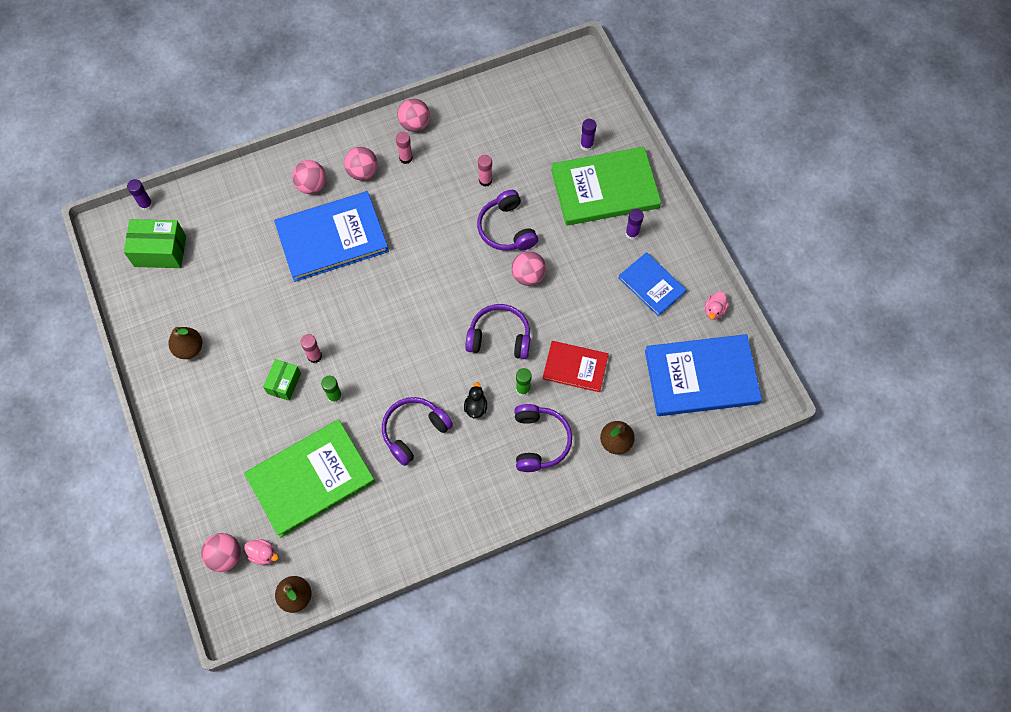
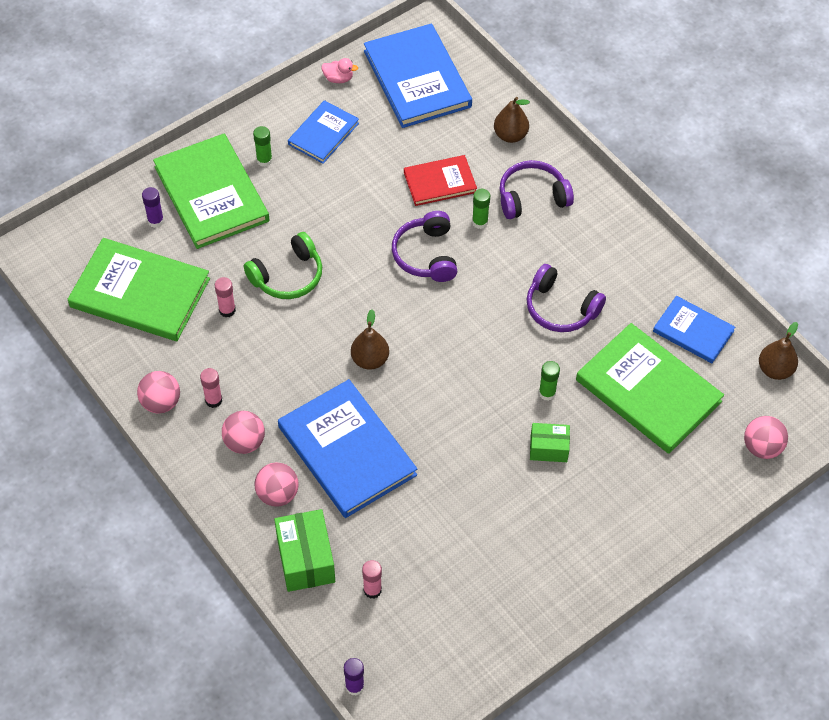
camera: 105 degrees left, 10 degrees down
green box [124,219,186,268] -> green box moved to [274,509,335,592]
brown pear [169,327,202,359] -> brown pear moved to [351,309,389,370]
pink duck [244,539,278,565] -> none
pink glue stick [300,334,322,363] -> pink glue stick moved to [362,560,382,599]
black duck [464,382,487,419] -> none
purple headphones [477,190,538,250] -> green headphones [244,232,322,299]
pink ball [512,251,546,286] -> none
red book [543,341,609,392] -> red book turned 75 degrees clockwise [404,155,477,206]
purple glue stick [625,209,644,240] -> green glue stick [253,126,272,167]
none -> green book [68,238,210,341]
none -> blue book [653,296,735,363]

